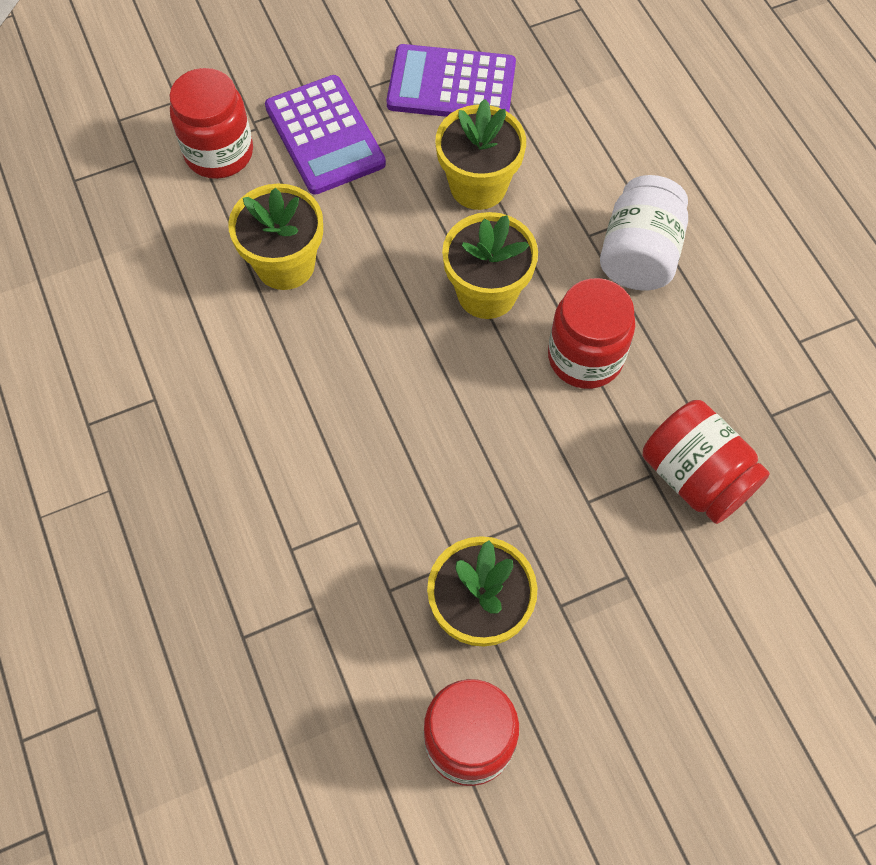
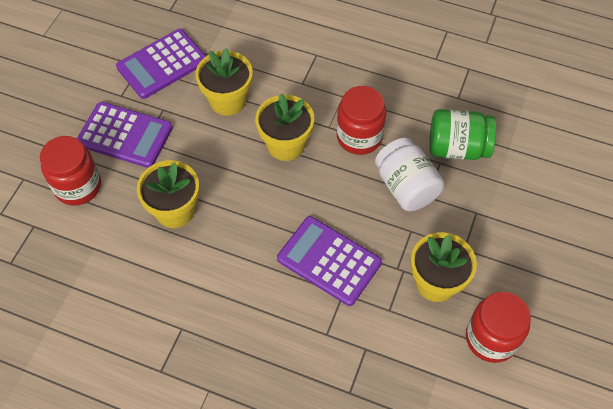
camera: 45 degrees left, 5 degrees down
white jar [600,175,688,290] -> white jar moved to [375,138,445,211]
red jar [643,400,770,524] -> green jar [429,109,496,160]
none -> purple calculator [277,216,382,306]

